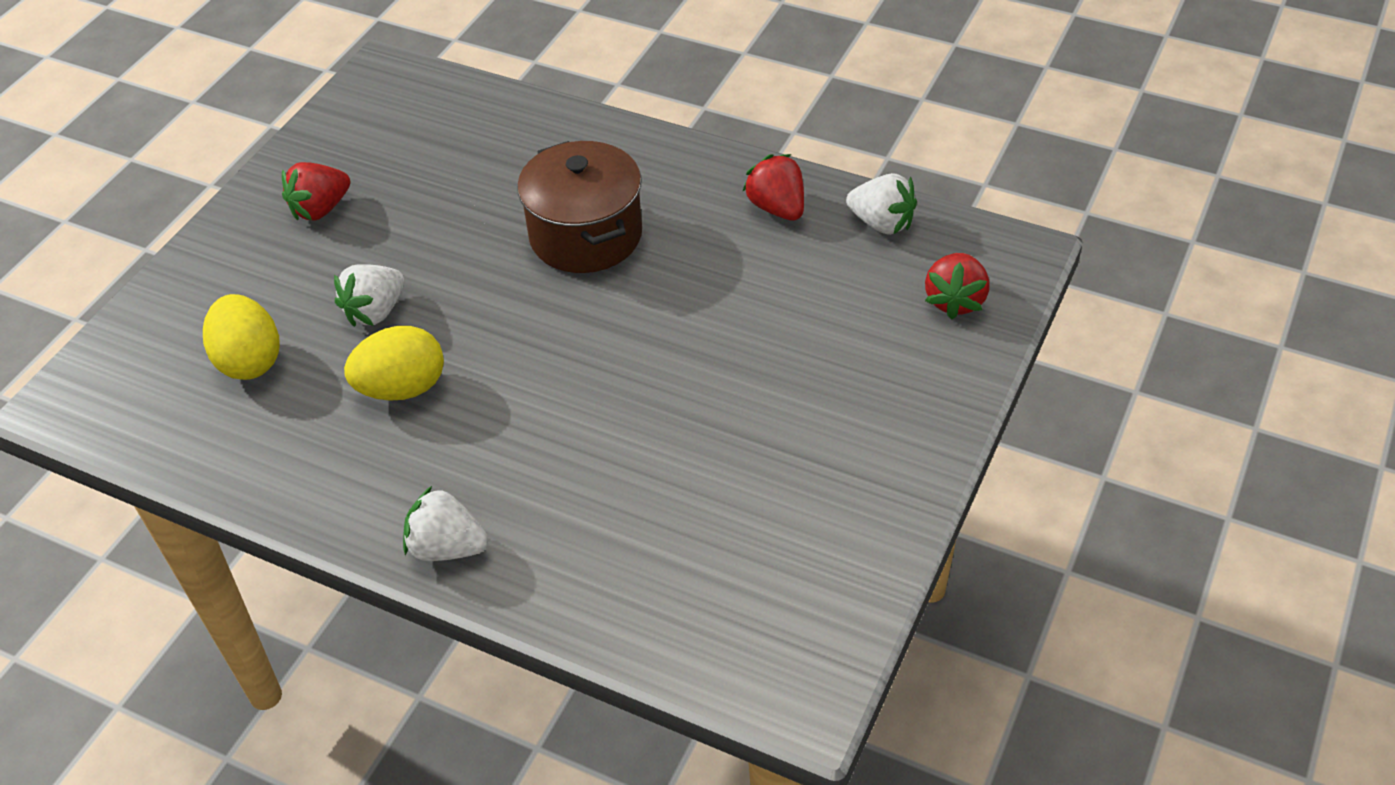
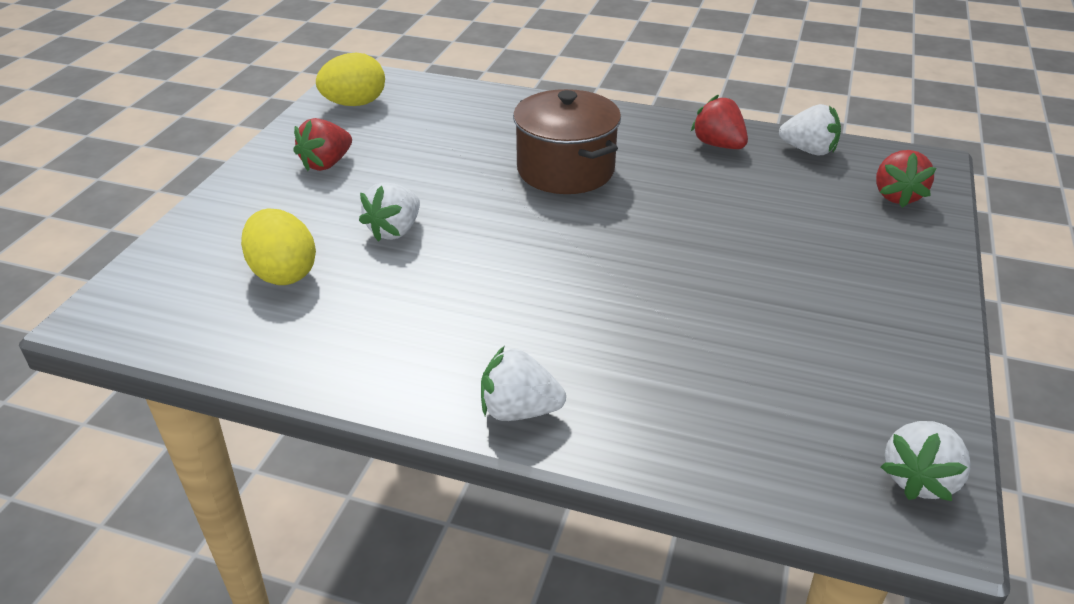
camera: 10 degrees left, 10 degrees down
yellow egg [344,326,444,401] -> yellow egg moved to [316,53,385,106]
none -> white strawberry [881,421,971,501]

